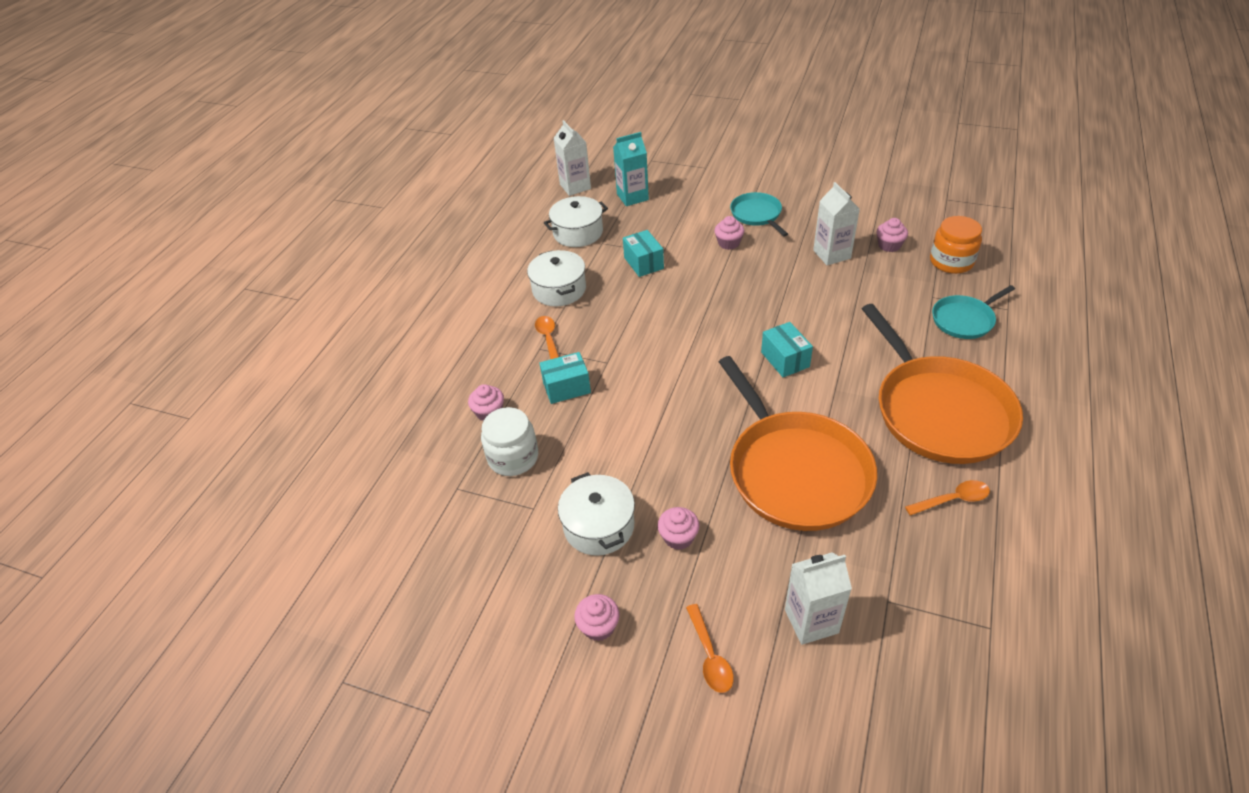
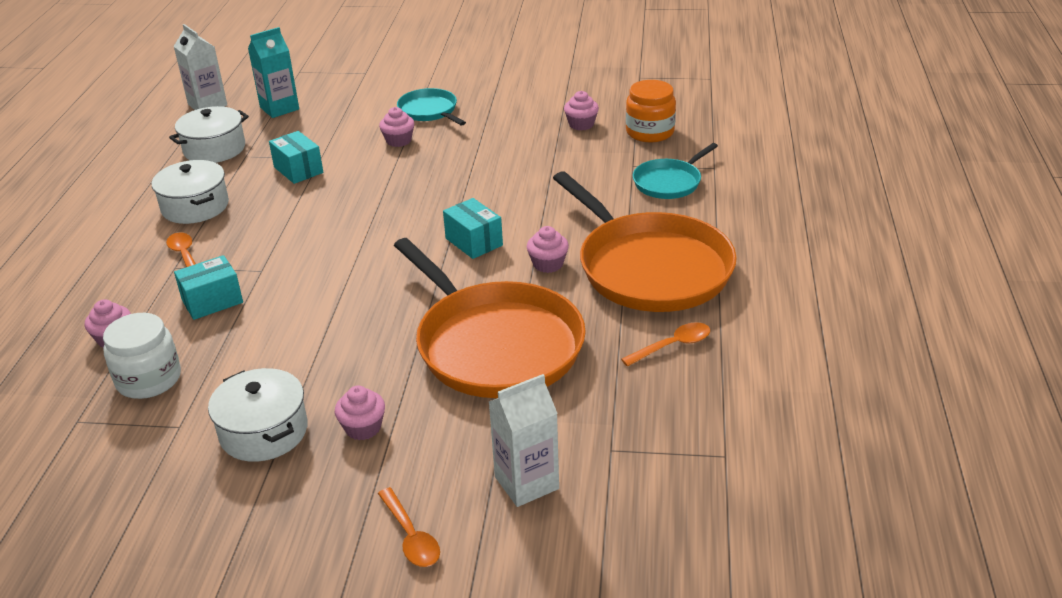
camera: 15 degrees left, 10 degrees down
pink cupcake [574,594,620,641] -> pink cupcake moved to [527,226,569,273]
white carton [813,182,860,265] -> none

